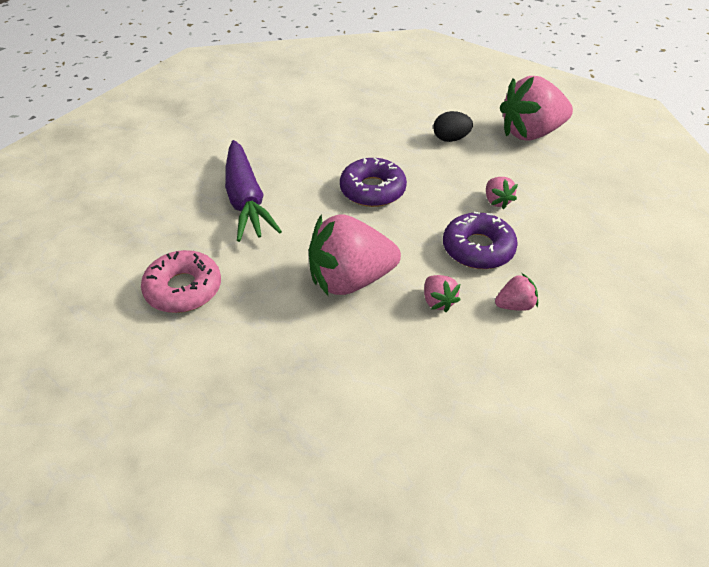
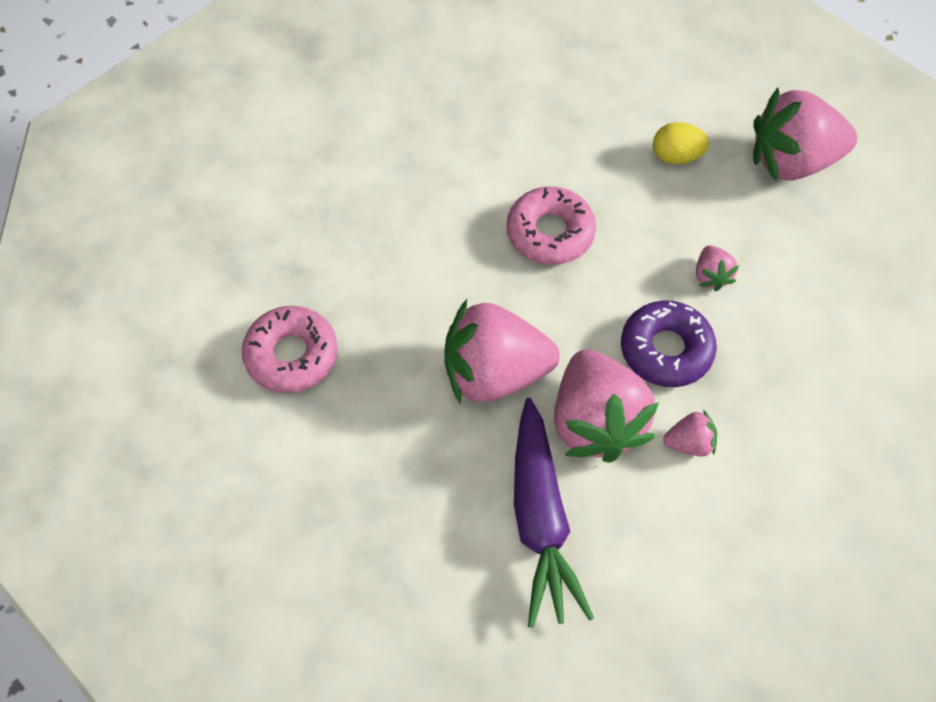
camera: 10 degrees right, 15 degrees up
purple carrot [225,140,282,242] -> purple carrot moved to [514,398,594,628]
purple donut [340,158,407,207] -> pink donut [507,186,596,265]
pink strawberry [424,275,461,312] -> pink strawberry [554,350,659,463], size x2.24
black egg [433,111,473,142] -> yellow egg [653,122,709,164]

